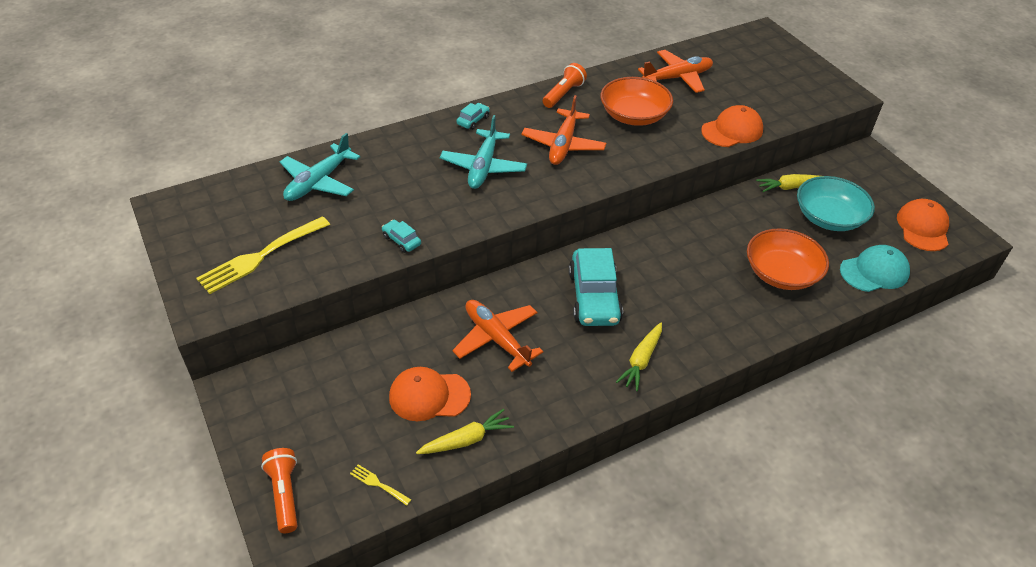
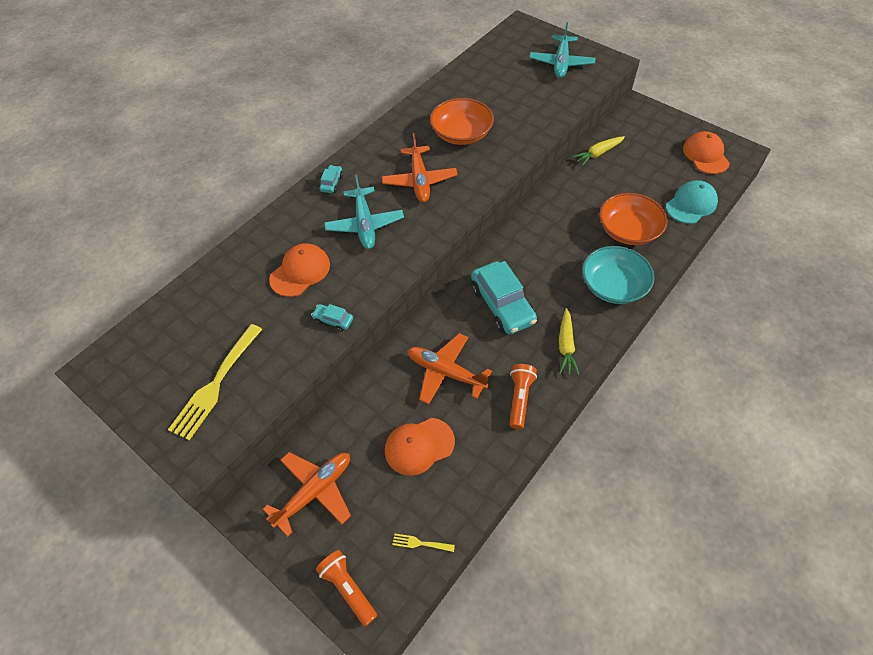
camera: 20 degrees left, 10 degrees up
turquoise plane [280,133,360,201] -> turquoise plane moved to [529,22,595,78]
yellow carrot [416,409,514,454] -> none
orange flashlight [543,63,587,108] -> orange flashlight moved to [509,364,537,429]
orange plane [638,50,713,93] -> orange plane moved to [263,452,351,537]
orange cap [701,105,763,147] -> orange cap moved to [269,243,330,297]
turquoise bowl [797,176,875,231] -> turquoise bowl moved to [582,246,654,304]

